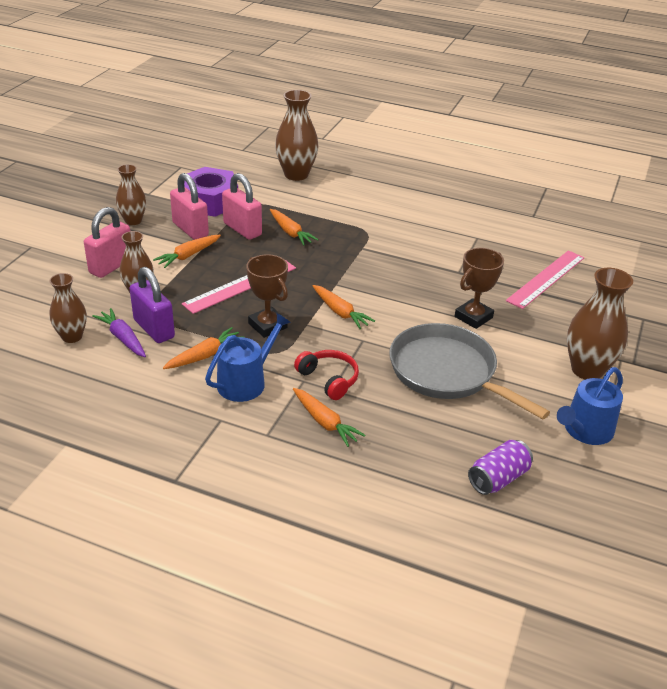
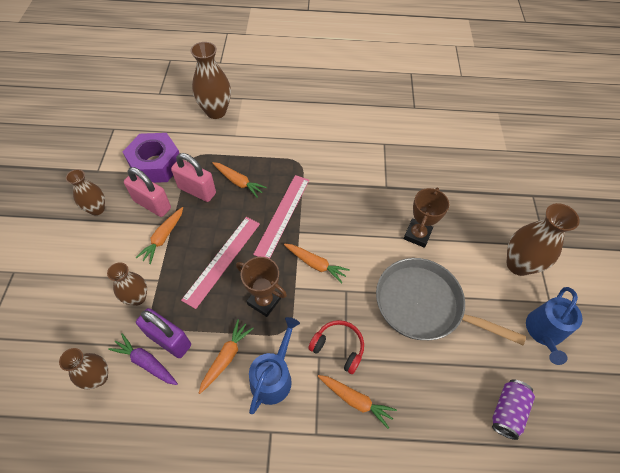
camera: 20 degrees left, 20 degrees up
pink padlock [84,207,130,278] -> none
pink ruler [506,250,585,309] -> pink ruler moved to [253,175,309,259]

